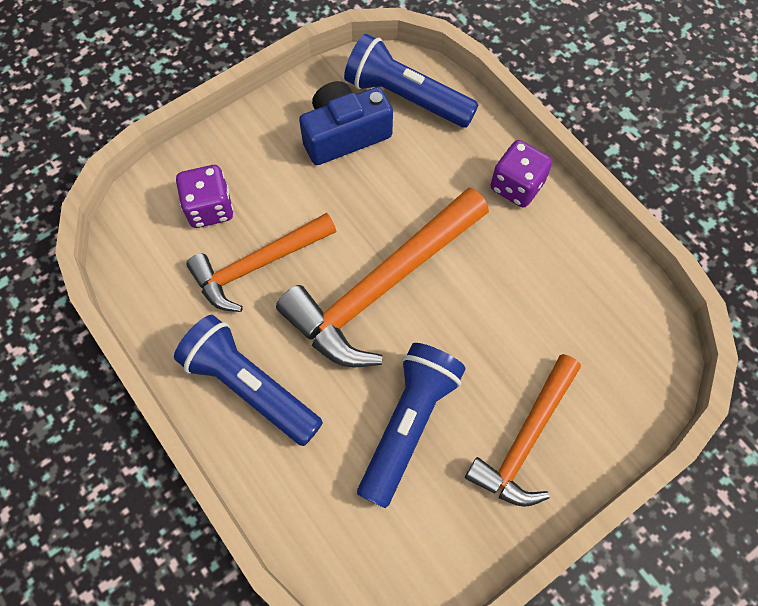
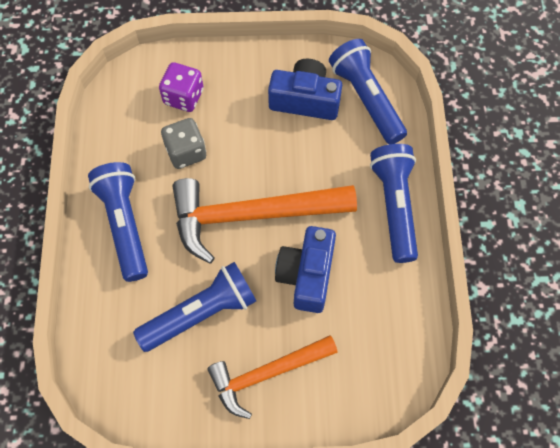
camera: 35 degrees right, 0 degrees up
orange hammer [186,213,336,312] -> grey dice [161,118,206,169]
purple dice [490,140,552,208] -> blue flashlight [370,144,418,263]
none -> blue camera [275,226,336,313]

